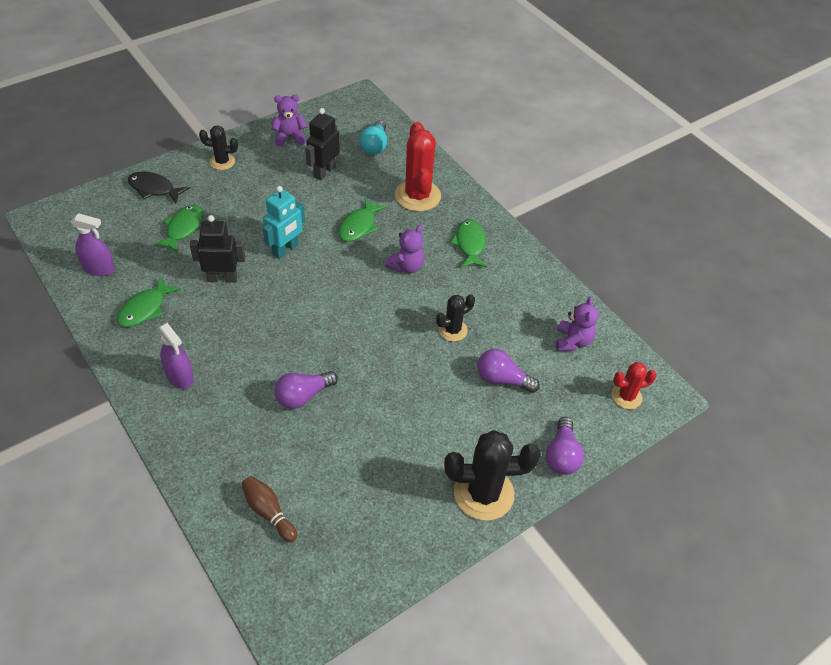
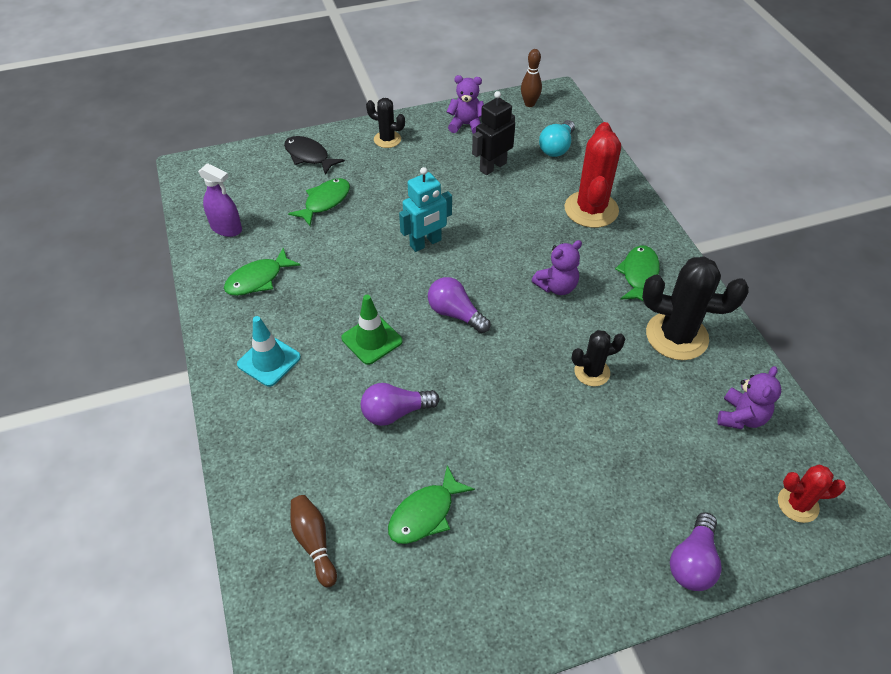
camera: 20 degrees right, 0 degrees up
purple spray bottle [158,323,194,389] -> turquoise traffic cone [237,316,301,387]
black robot [190,215,246,283] -> none
green fish [338,198,387,242] -> green fish moved to [388,465,475,544]
black cactus [444,430,541,521] -> black cactus moved to [642,256,749,360]
purple light bulb [477,349,540,393] -> purple light bulb moved to [428,277,490,333]
none -> green traffic cone [341,295,403,365]
none -> brown bowling pin [521,49,542,107]

